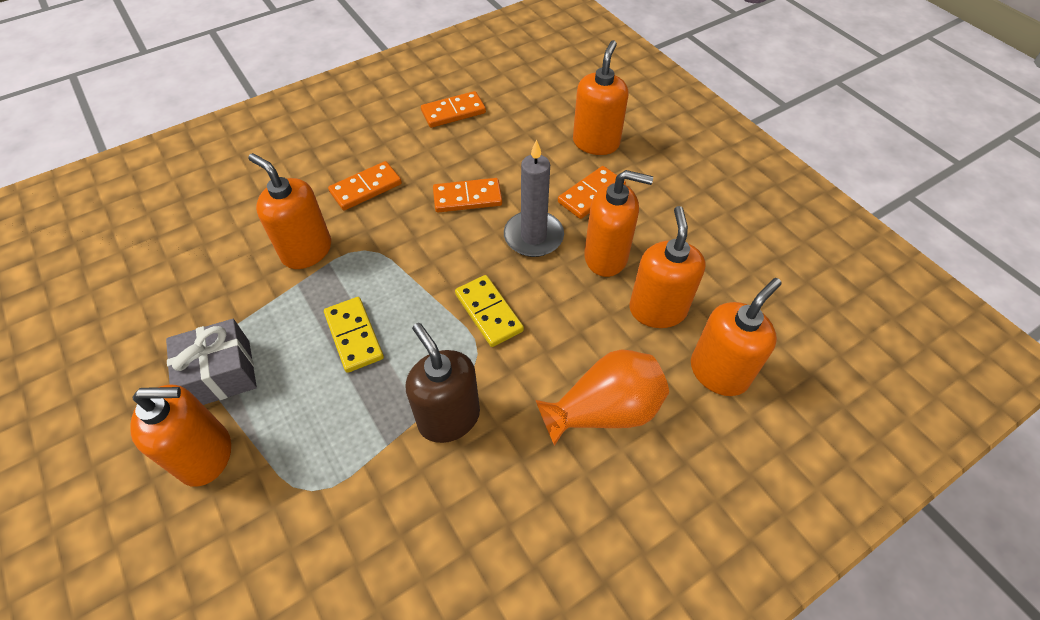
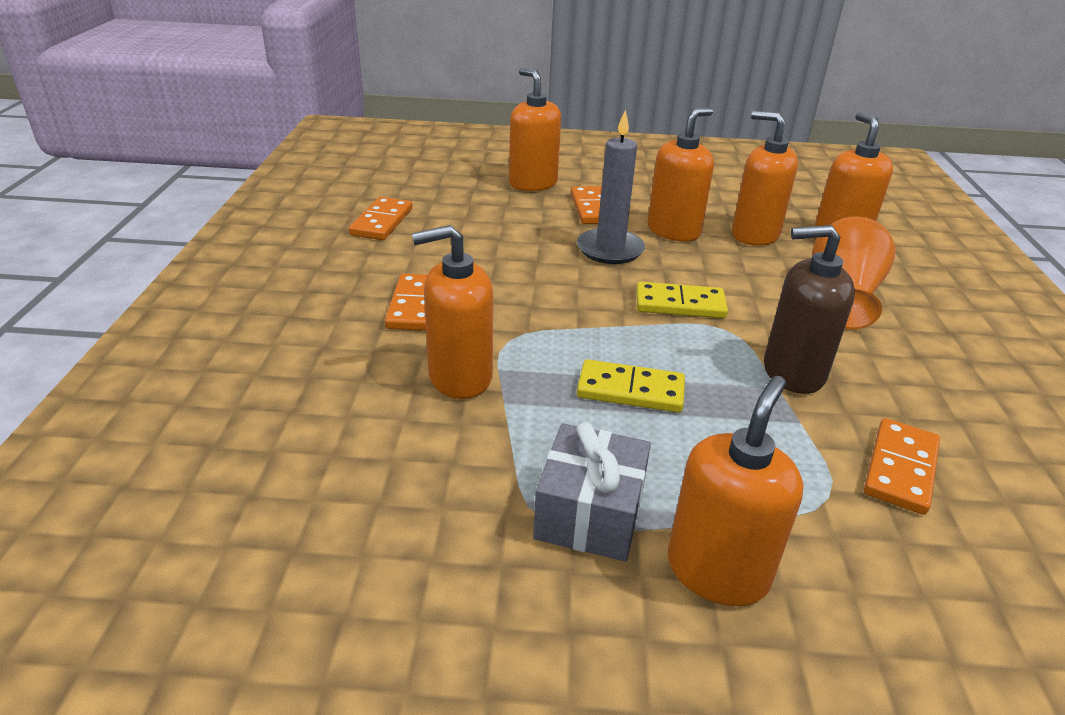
camera: 55 degrees left, 20 degrees down
orange domino [433,178,502,212] -> orange domino moved to [864,418,940,515]

